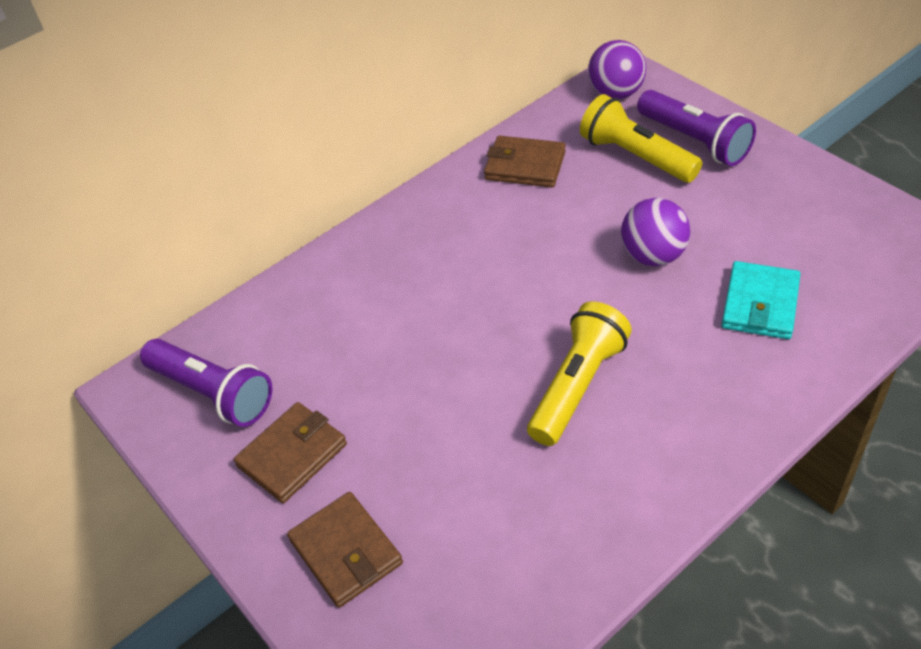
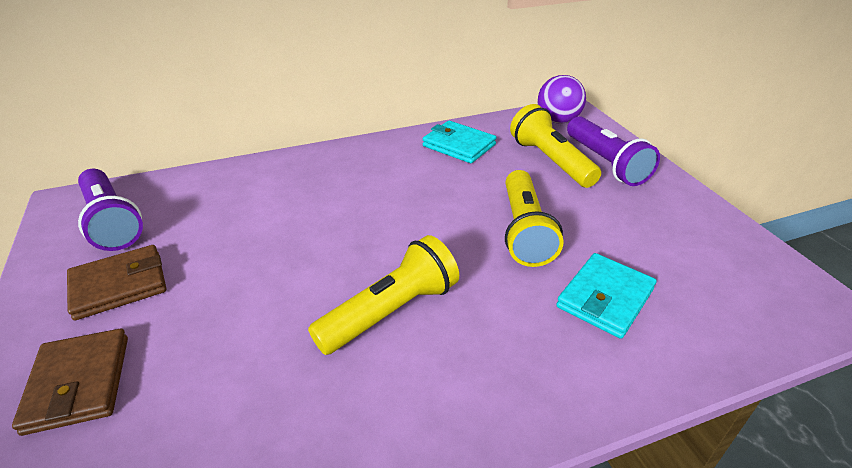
camera: 15 degrees right, 10 degrees down
brown wallet [484,136,566,188] -> turquoise wallet [423,121,496,163]
purple ball [621,198,690,266] -> yellow flashlight [505,170,564,267]

